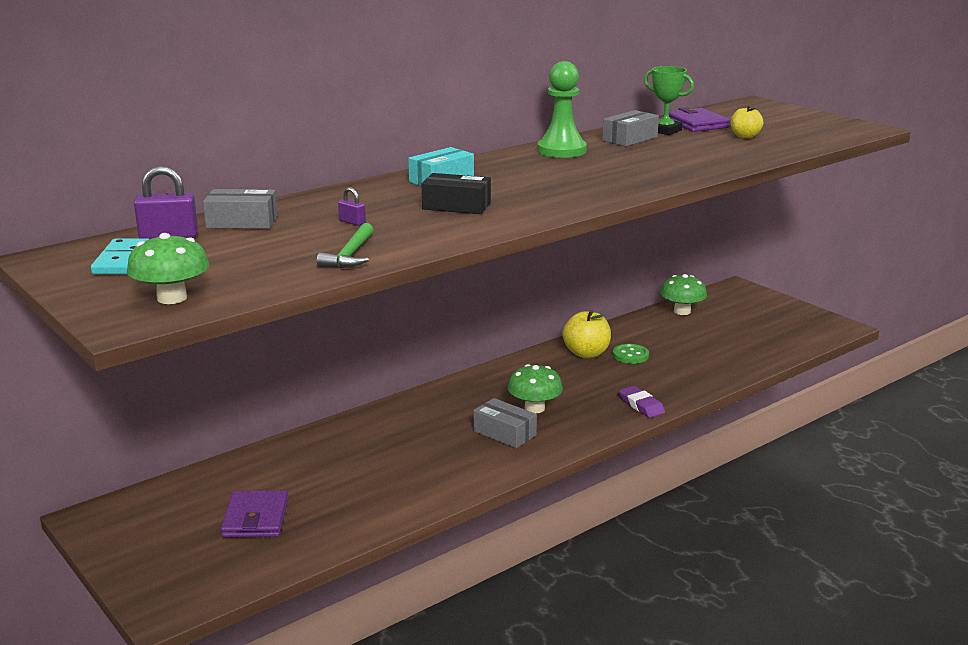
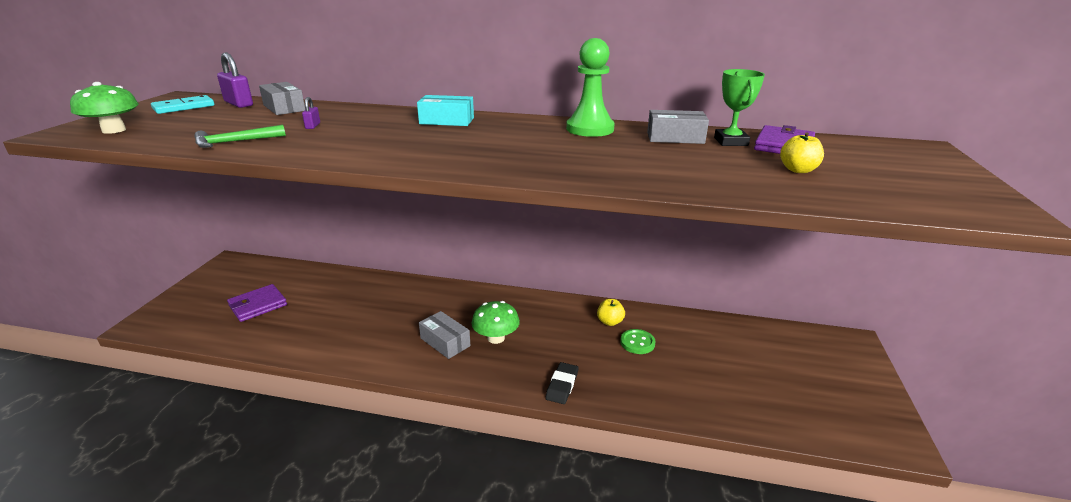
camera: 50 degrees right, 5 degrees up
black box [422,173,491,214] -> none
grey box [473,398,537,448] -> grey box turned 45 degrees counterclockwise [419,311,470,359]
yellow apple [562,310,611,358] -> yellow apple [597,299,625,326], size x0.63
purple eraser [619,386,665,418] -> black eraser [546,362,578,404]
green mushroom [660,274,707,315] -> none

